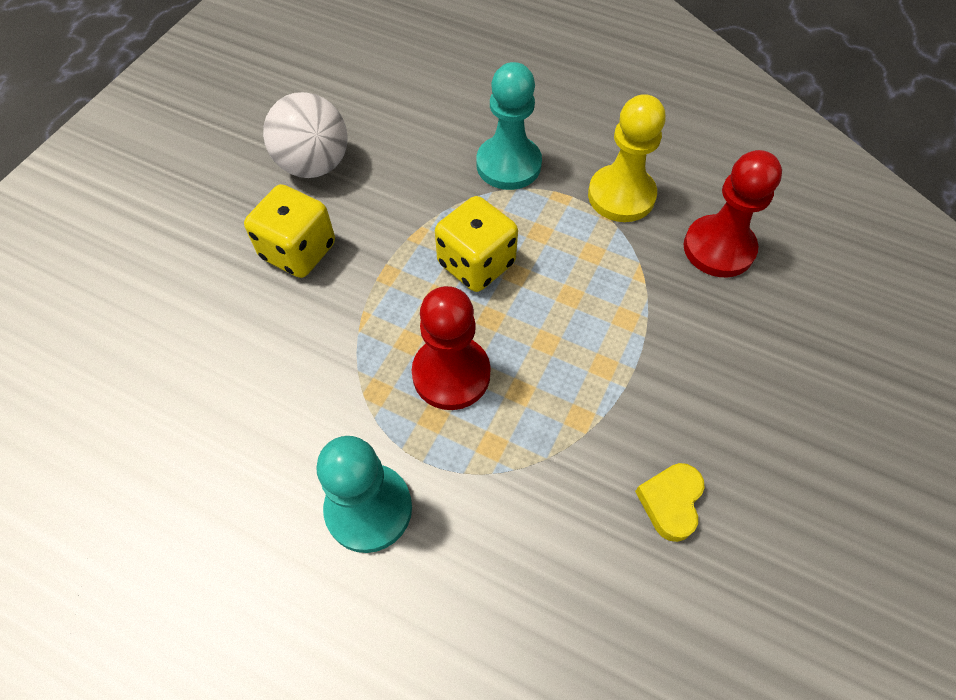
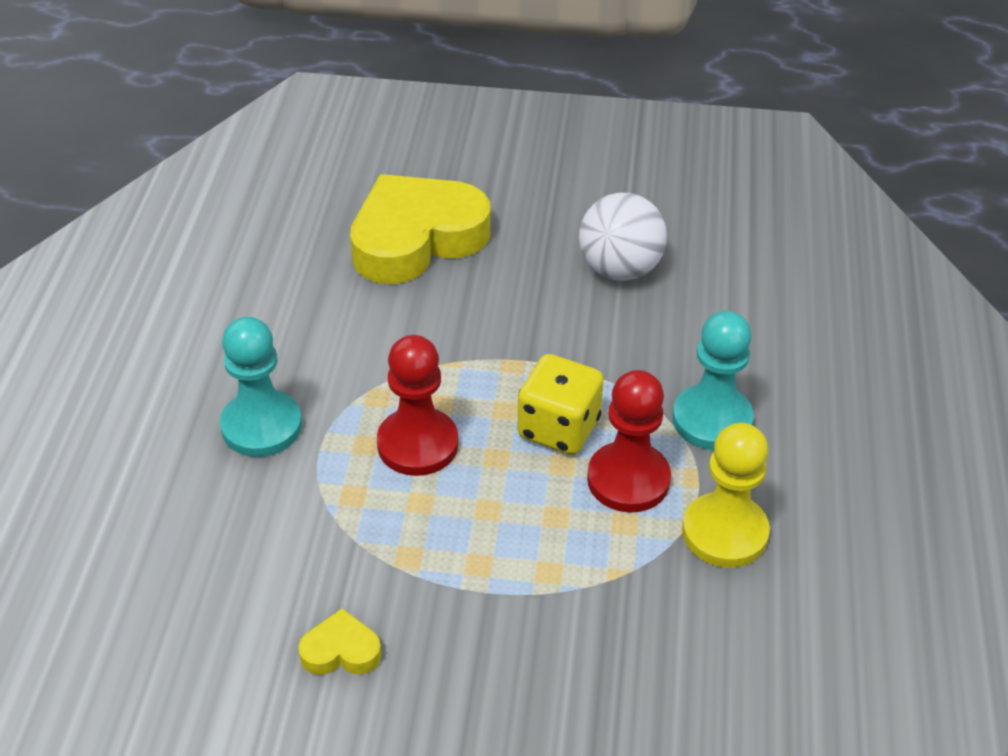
camera: 70 degrees right, 15 degrees down
yellow dice [244,184,335,278] -> none
red pawn [684,150,782,277] -> red pawn moved to [587,370,671,512]
none -> yellow heart [350,174,490,284]

